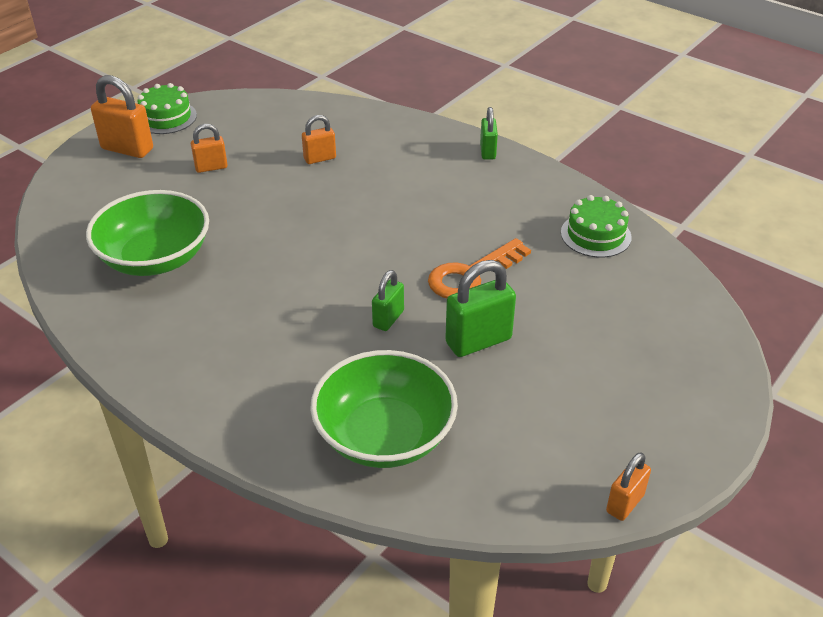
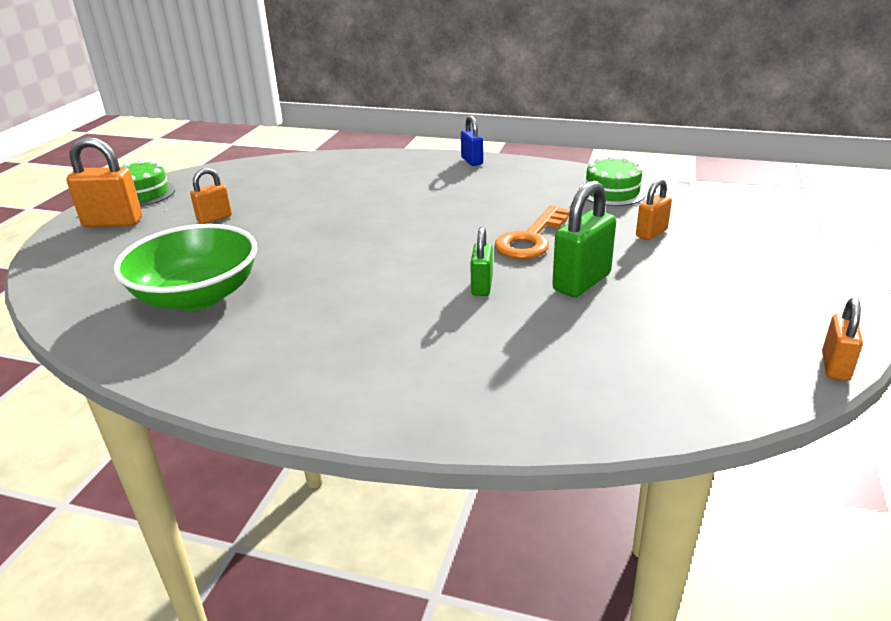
camera: 20 degrees left, 10 degrees down
orange padlock [302,115,336,164] -> orange padlock moved to [636,179,672,240]
green bowl [310,350,458,468] -> none
green padlock [480,107,498,159] -> blue padlock [461,115,483,166]

